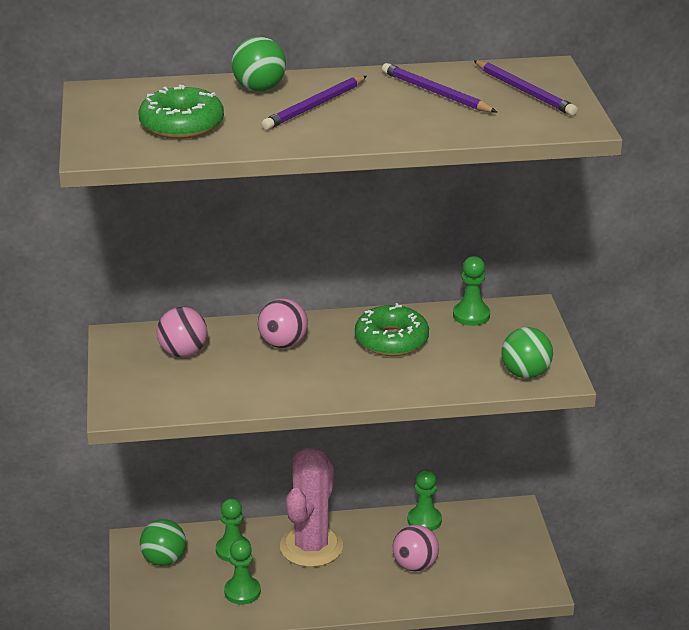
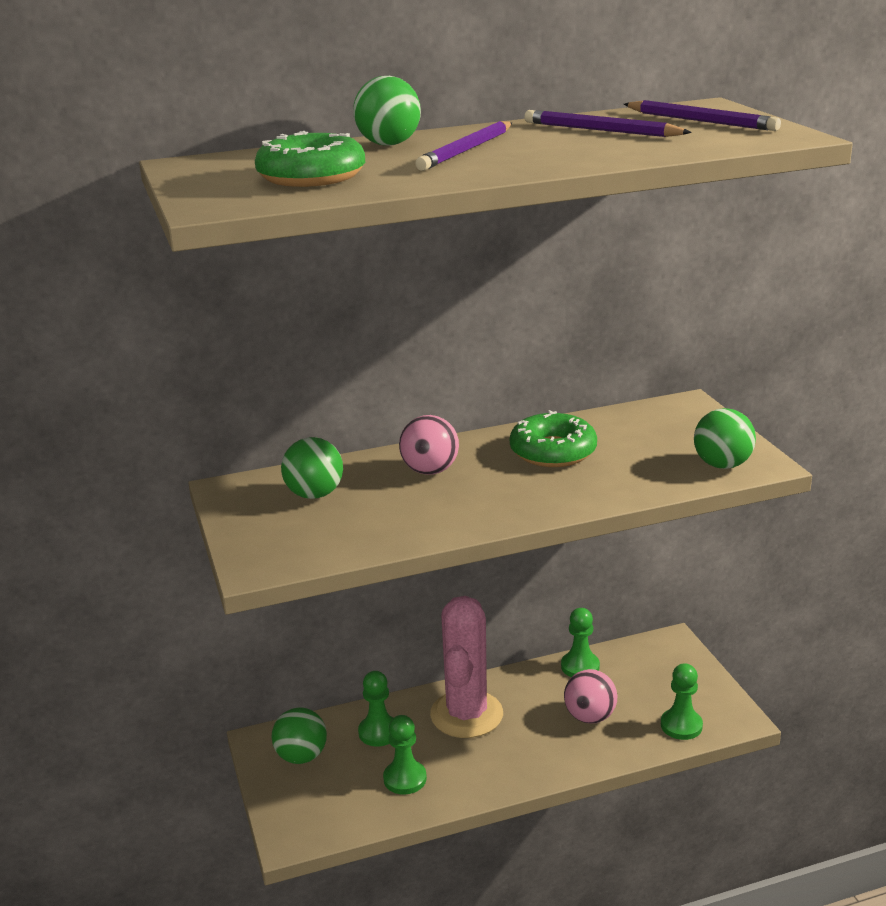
camera: 10 degrees left, 5 degrees down
pink ball [157,307,207,357] -> green ball [281,437,343,499]
green pawn [453,256,490,326] -> green pawn moved to [661,663,703,740]

